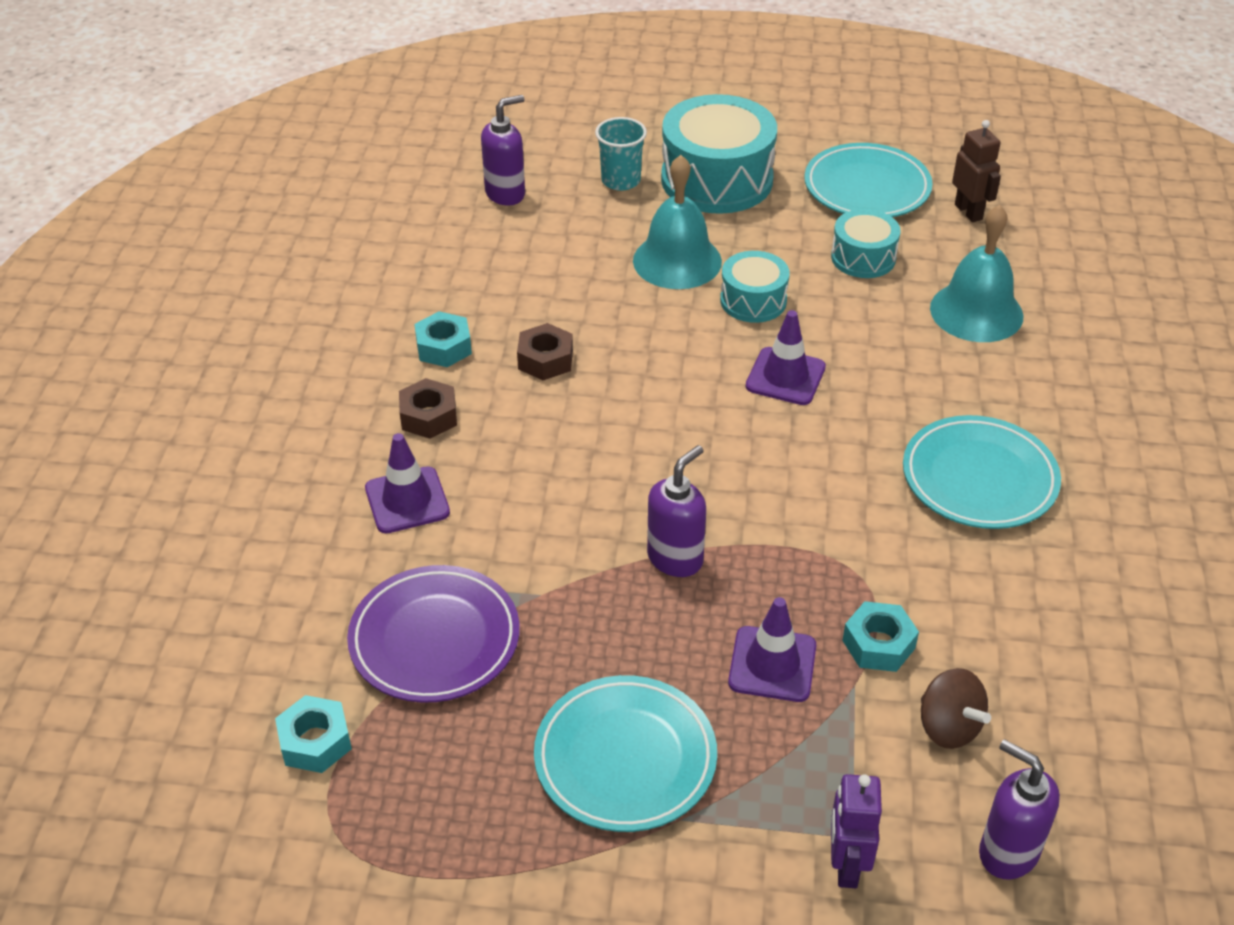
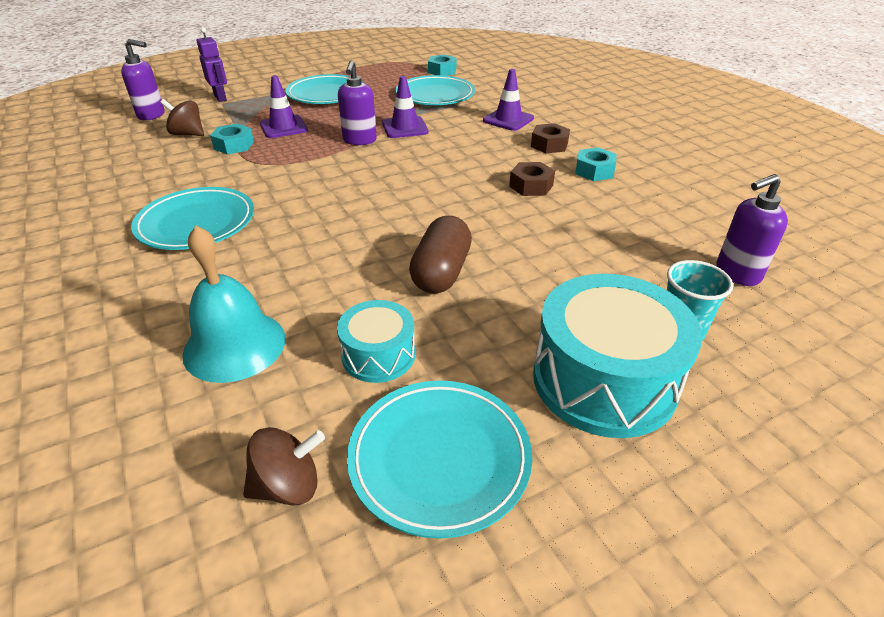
camera: 145 degrees right, 5 degrees down
purple plate [347,565,520,703] -> turquoise plate [396,75,475,105]
purple soap dispenser [481,95,525,206] -> purple soap dispenser turned 45 degrees clockwise [716,174,788,286]
turquoise bell [633,155,722,289] -> none
turquoise drum [720,251,790,323] -> brown capsule [409,216,472,294]
purple traffic cone [746,310,826,405] -> purple traffic cone moved to [382,76,429,138]
brown robot [952,120,1001,222] -> brown spinning top [243,427,325,506]

